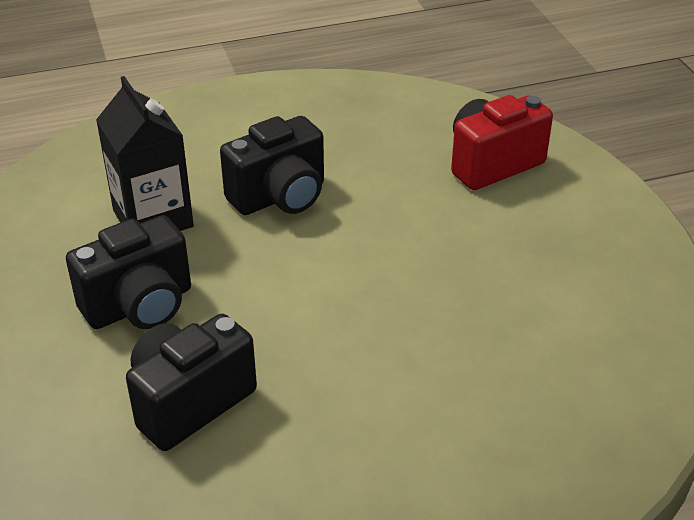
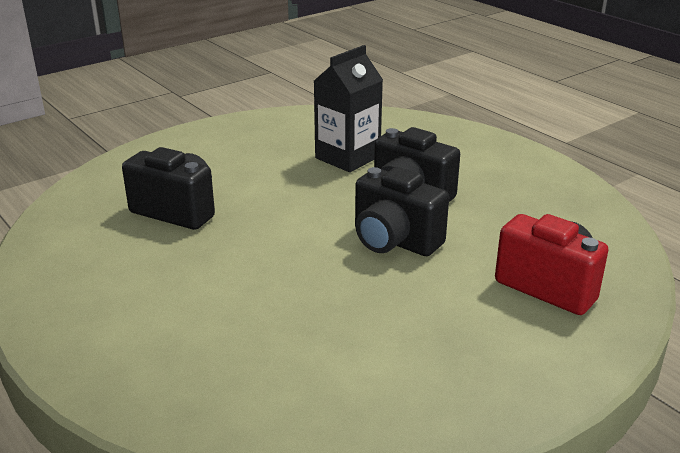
camera: 70 degrees right, 10 degrees down
black camera [66,215,191,329] -> black camera moved to [355,167,449,256]

